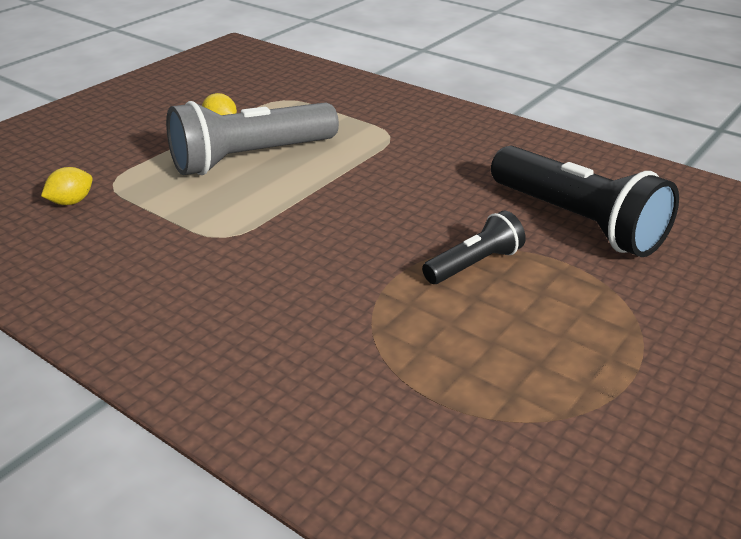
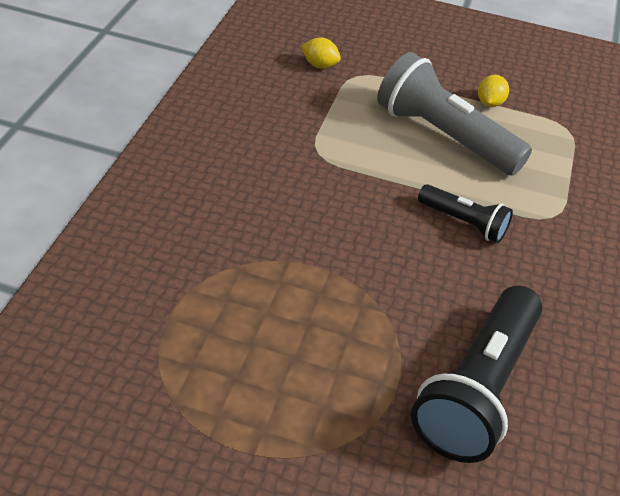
camera: 65 degrees right, 10 degrees up
black flashlight [422,210,526,284] -> black flashlight moved to [418,184,513,243]

